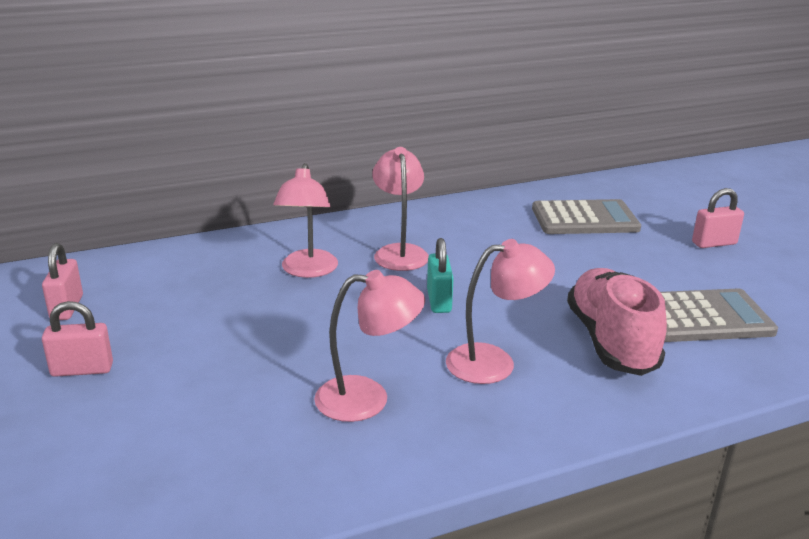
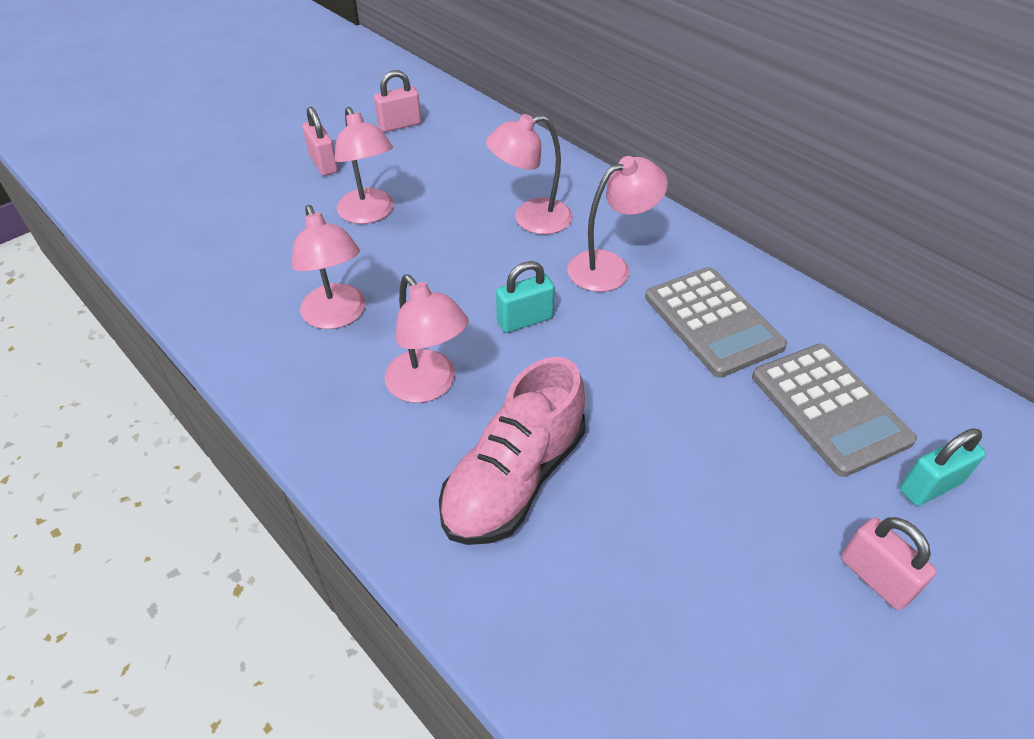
camera: 70 degrees right, 20 degrees up
pink shoe [567,268,667,376] -> pink shoe turned 150 degrees clockwise [439,357,586,545]
grey calculator [660,289,778,342] -> grey calculator moved to [645,267,787,378]
none -> pink lamp [335,107,394,224]
none -> turquoise padlock [900,428,986,506]

